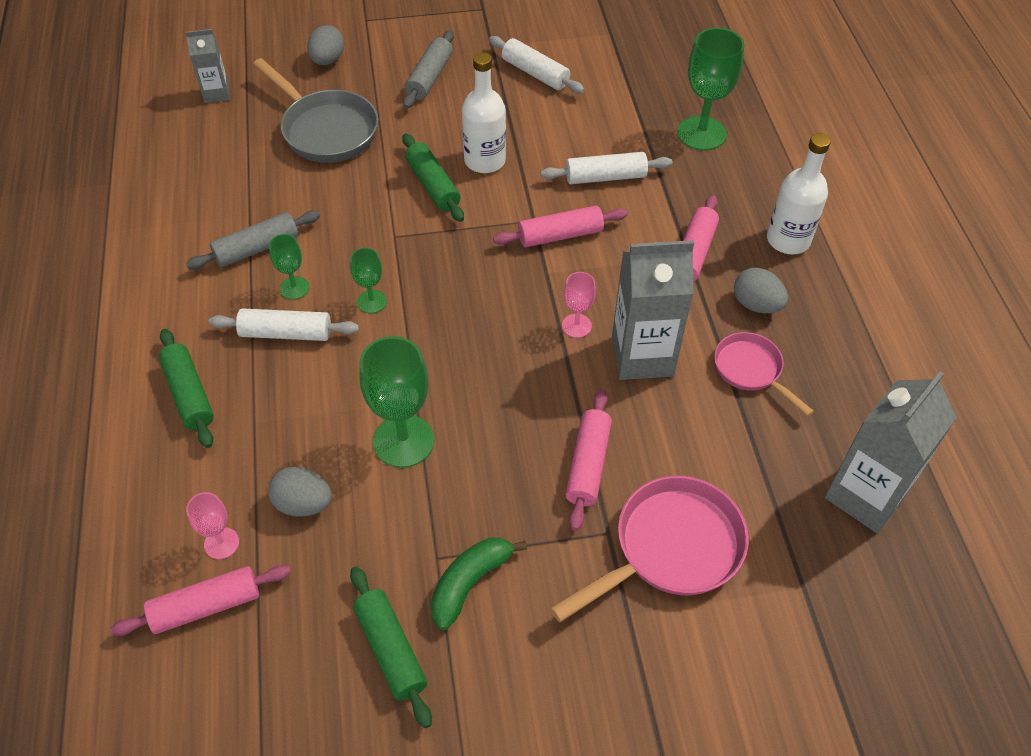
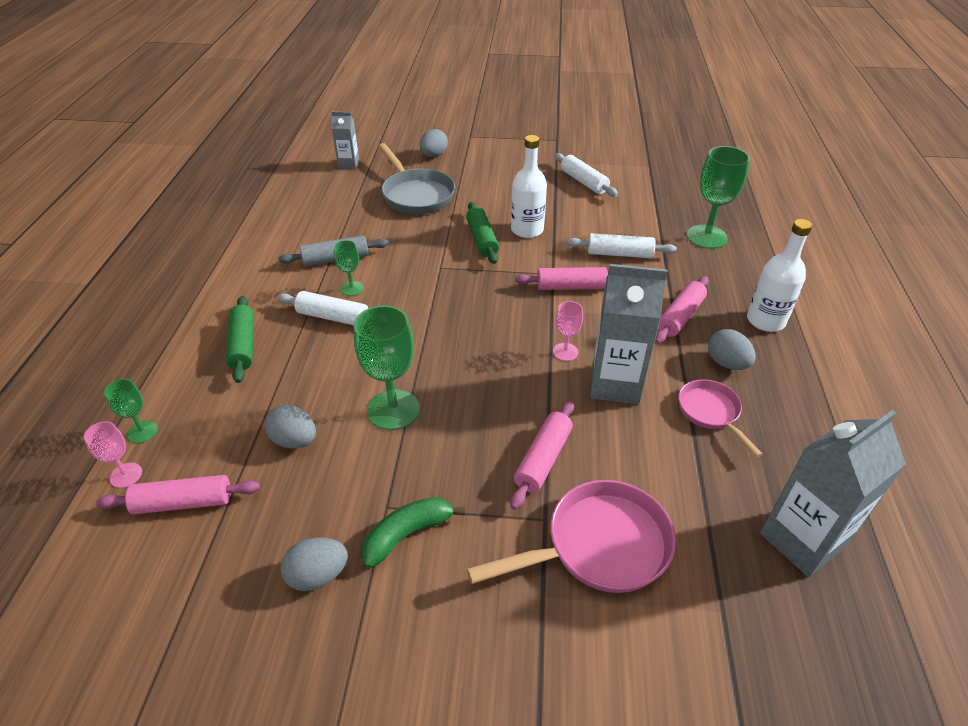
camera: 15 degrees right, 10 degrees down
pink goblet [186,492,239,559] -> pink goblet moved to [84,421,142,488]
green goblet [350,248,387,313] -> green goblet moved to [104,379,158,443]
green rolling pin [350,566,432,728] -> grey egg [281,537,348,591]
grey rolling pin [403,30,454,109] -> none

